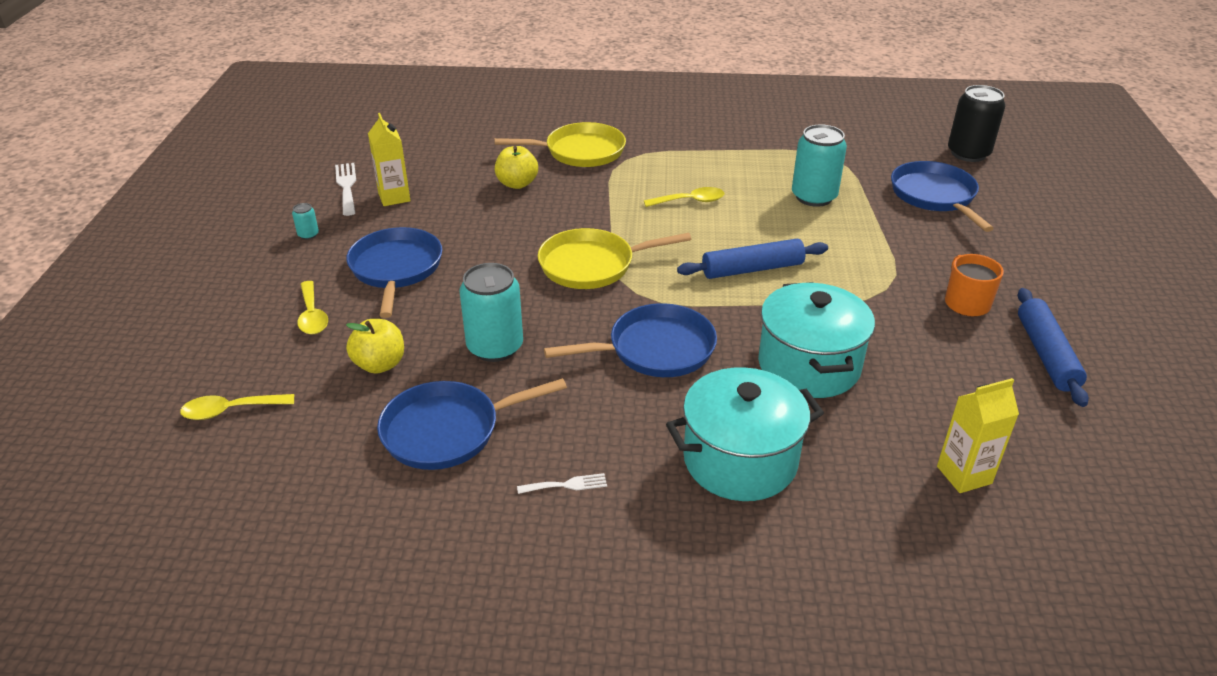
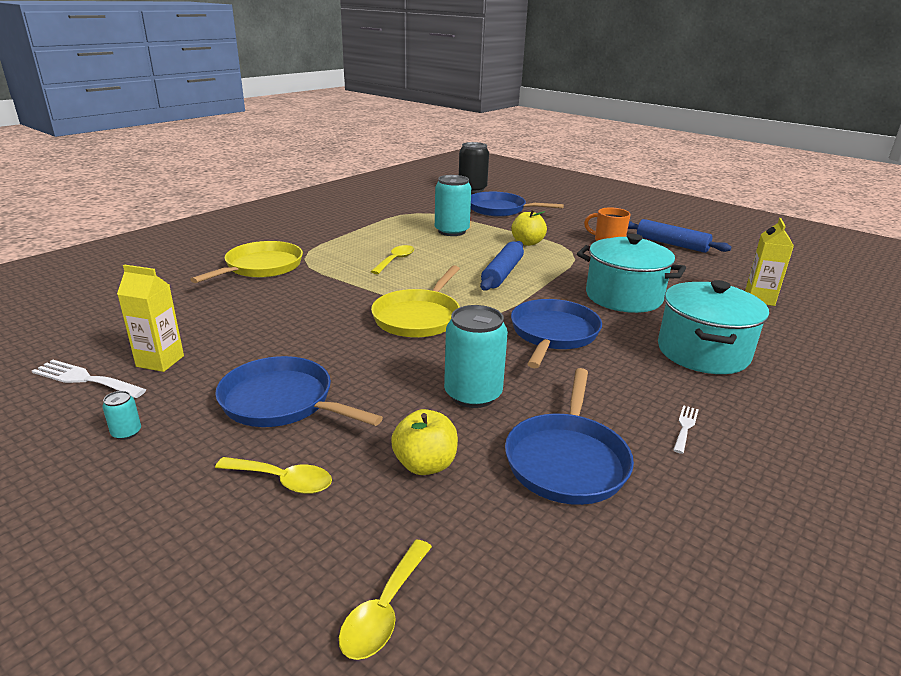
camera: 55 degrees left, 10 degrees down
yellow apple [495,146,538,189] -> yellow apple moved to [511,209,547,246]

